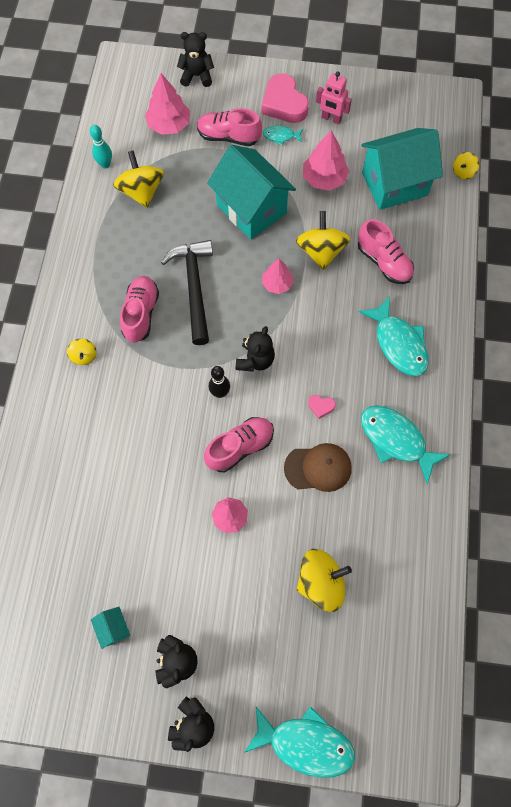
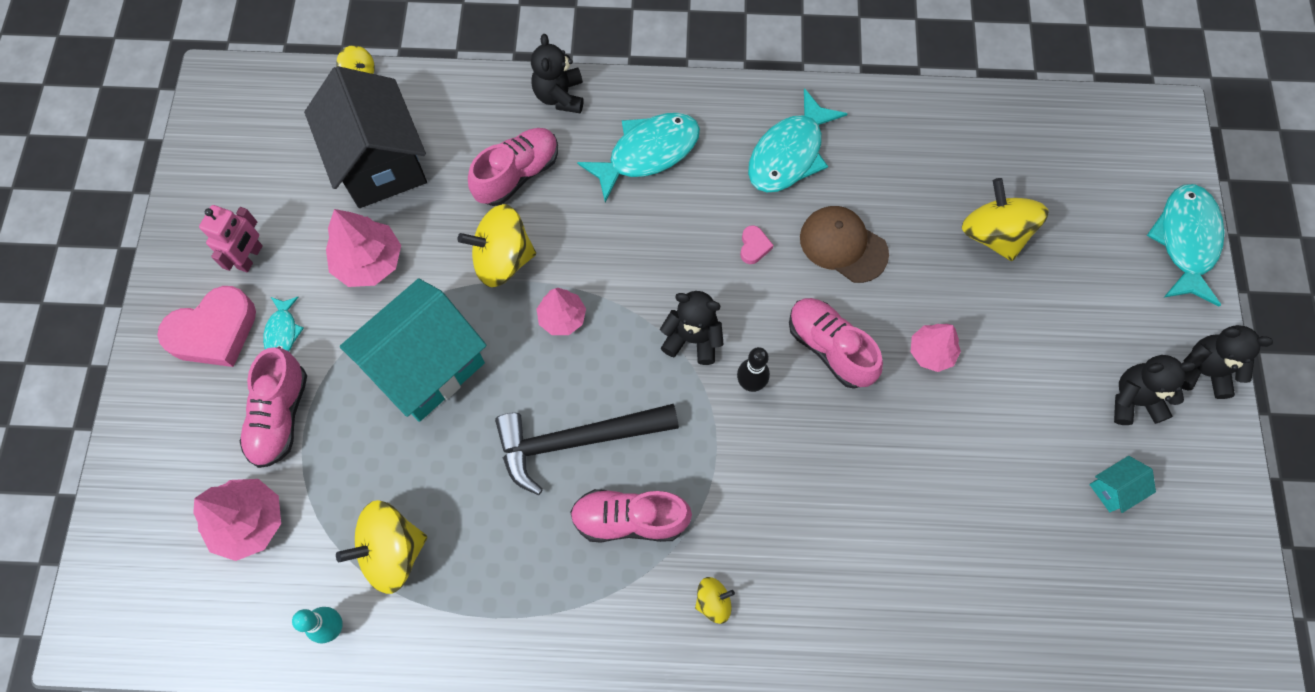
camera: 95 degrees left, 0 degrees up
black teddy bear [177,32,214,87] -> black teddy bear moved to [531,34,583,113]
brown cap [284,443,352,492] -> brown cap turned 45 degrees counterclockwise [800,206,889,283]
turquoise house [361,128,443,210] -> black house [304,66,427,208]

